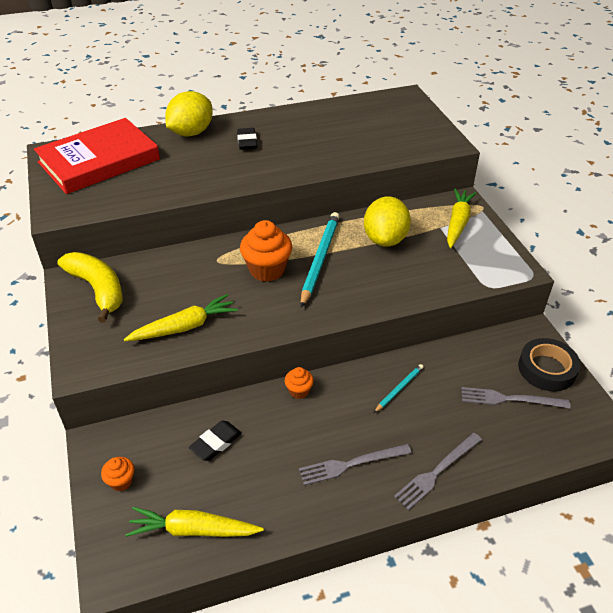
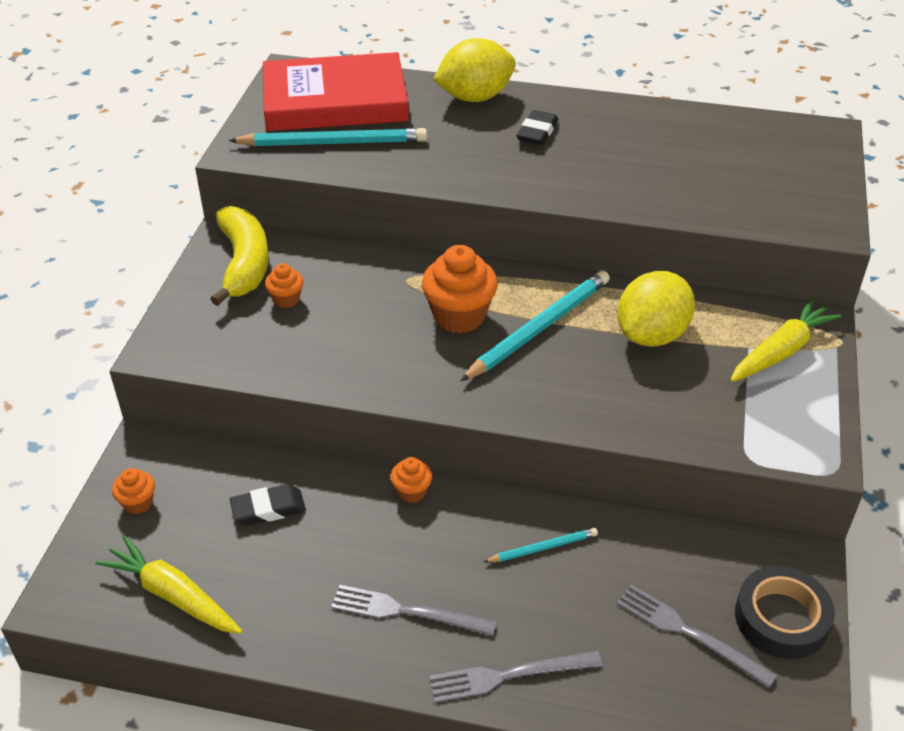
camera: 30 degrees right, 0 degrees up
yellow carrot [124,294,238,341] -> none
none -> turquoise pencil [229,128,427,147]
none -> orange cupcake [265,263,304,308]

